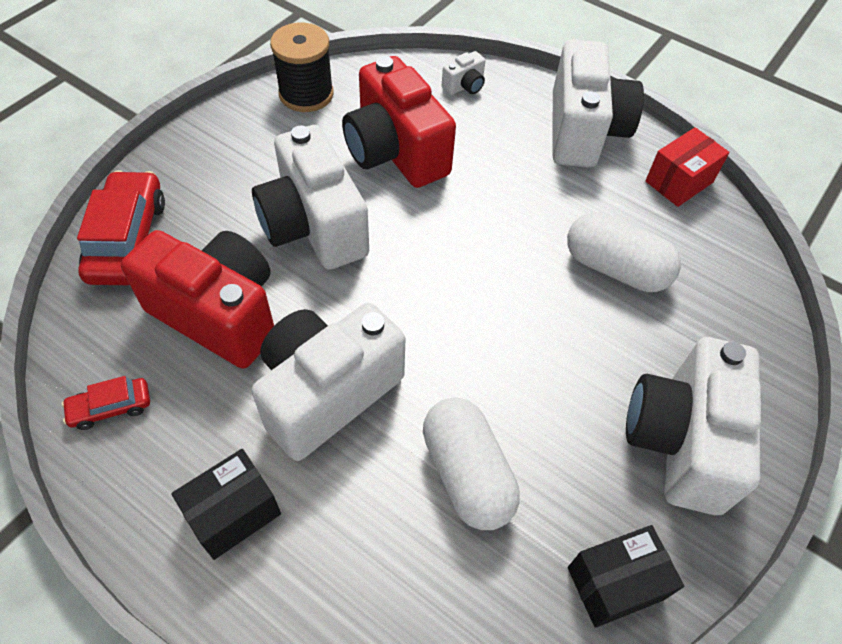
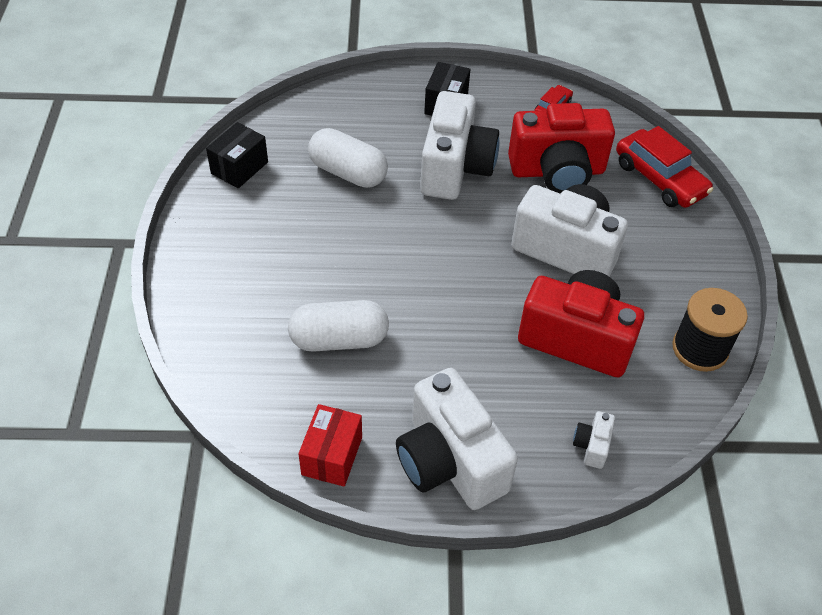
camera: 145 degrees right, 5 degrees down
white camera [626,337,761,515] -> none

